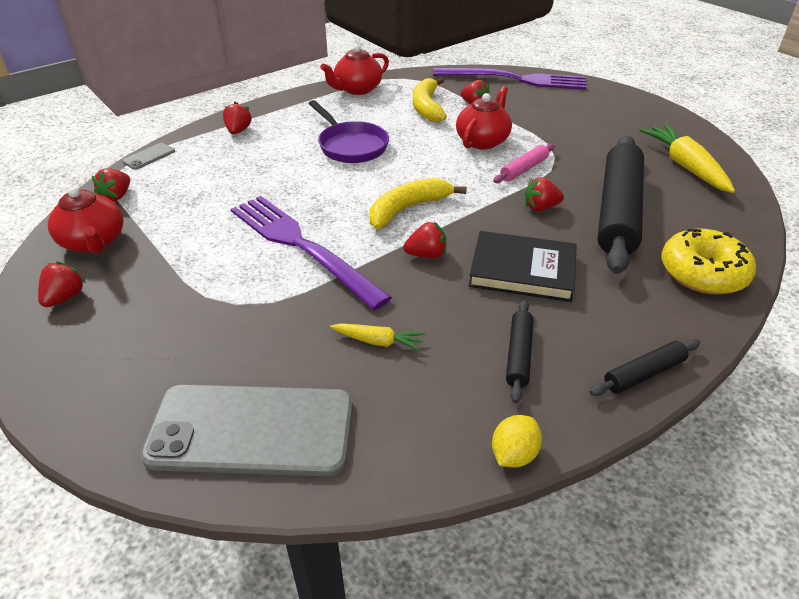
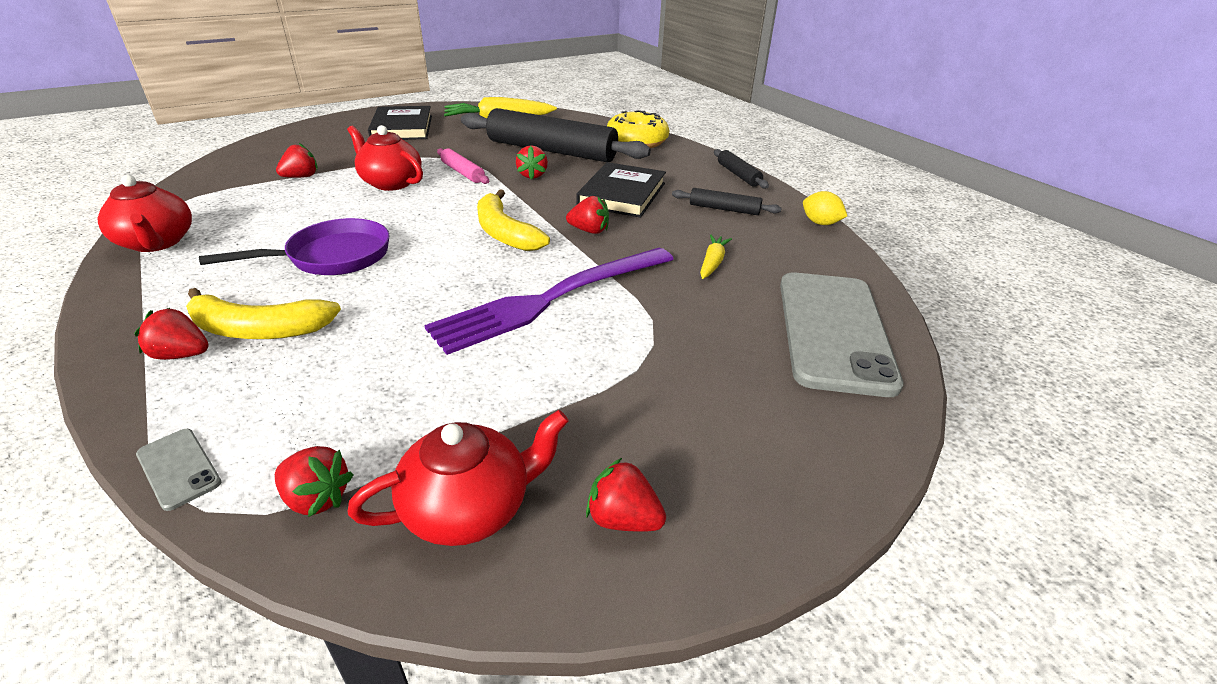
camera: 85 degrees left, 5 degrees down
red strawberry [403,222,447,259] -> red strawberry turned 105 degrees clockwise [566,196,609,234]
yellow banana [413,77,447,123] -> yellow banana moved to [186,288,341,339]
purple fork [433,67,587,90] -> none
none -> black book [368,106,432,140]

